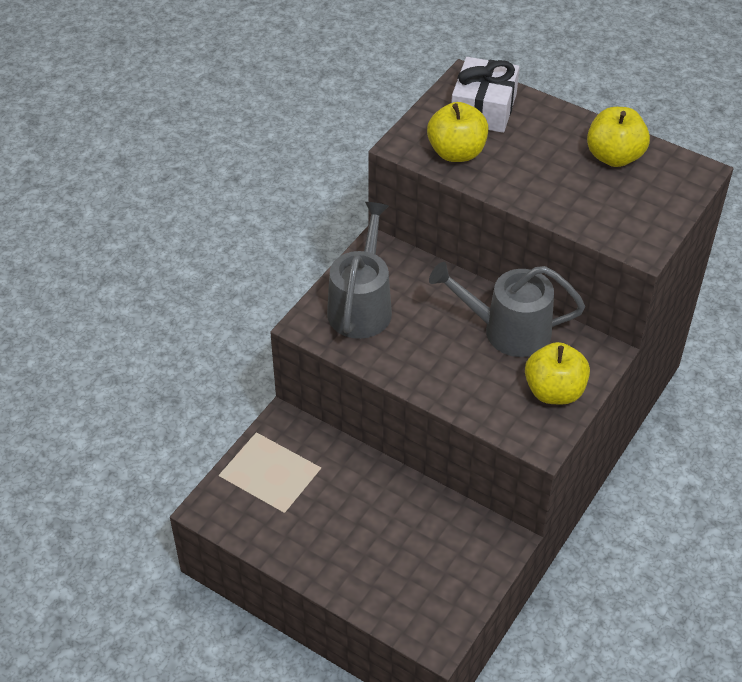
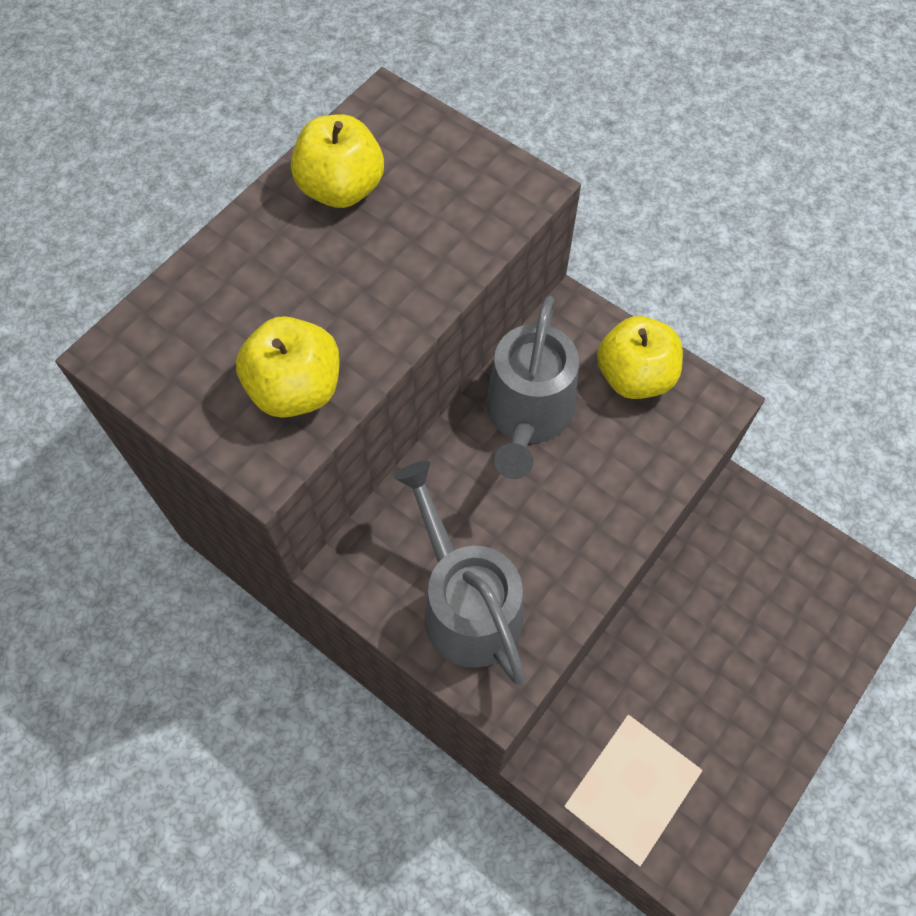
camera: 85 degrees left, 15 degrees up
grey watering can [327,202,392,339] -> grey watering can turned 45 degrees clockwise [394,461,526,685]
white gift [451,57,519,133] -> none

